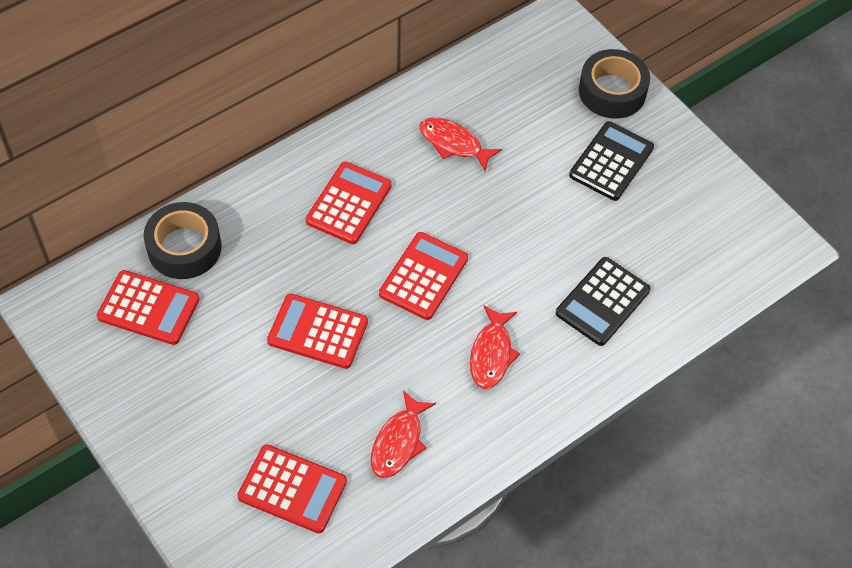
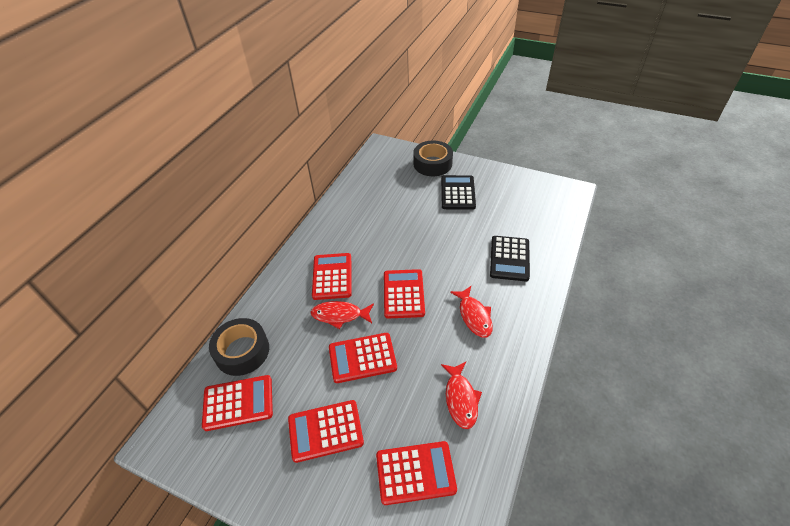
camera: 25 degrees left, 10 degrees down
red fish [419,117,502,172] -> red fish moved to [311,301,374,329]
none -> red calculator [288,400,364,463]

